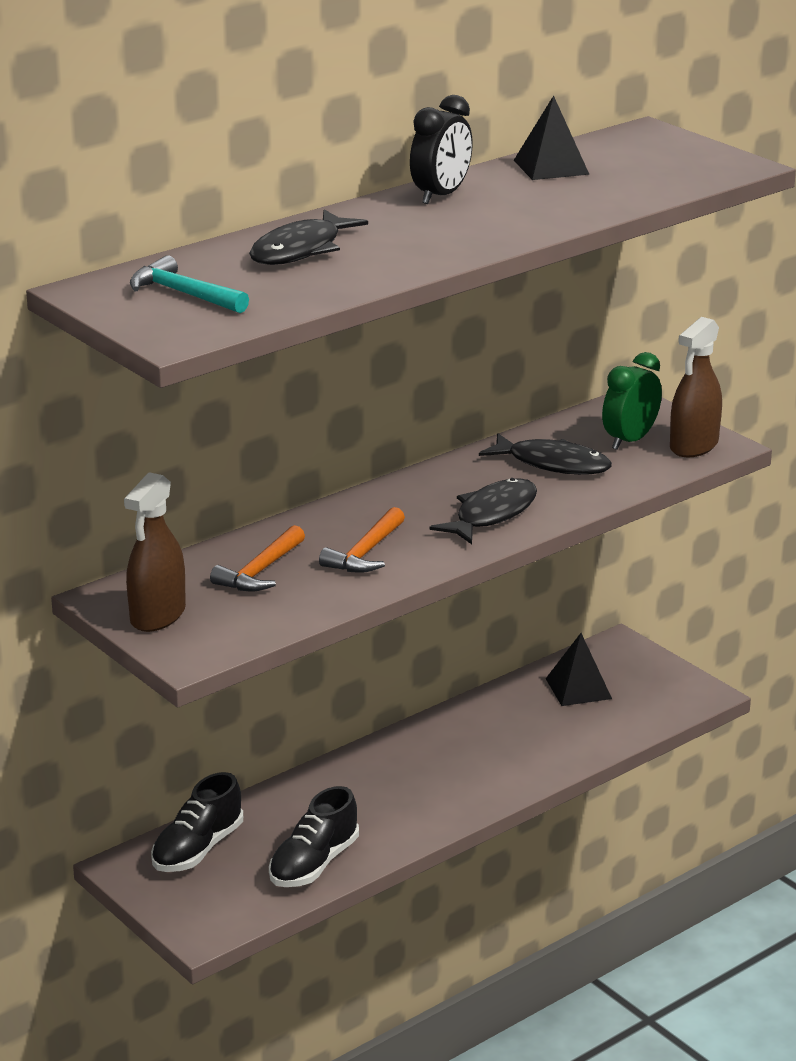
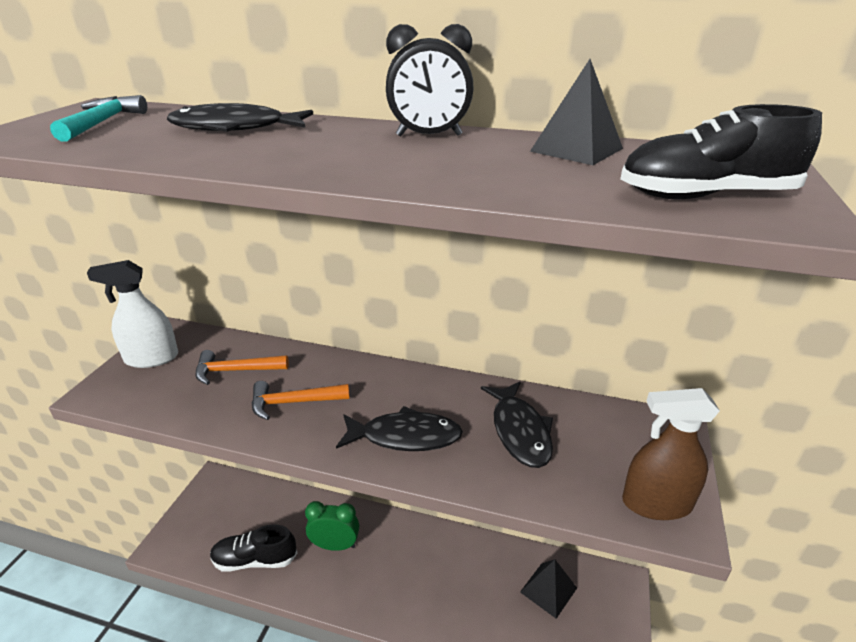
camera: 55 degrees right, 5 degrees up
brown spray bottle [124,472,186,632] -> white spray bottle [87,260,178,368]
black shoe [151,772,243,872] -> black shoe moved to [620,104,822,199]
green clock [602,352,662,450] -> green clock moved to [305,501,359,551]

